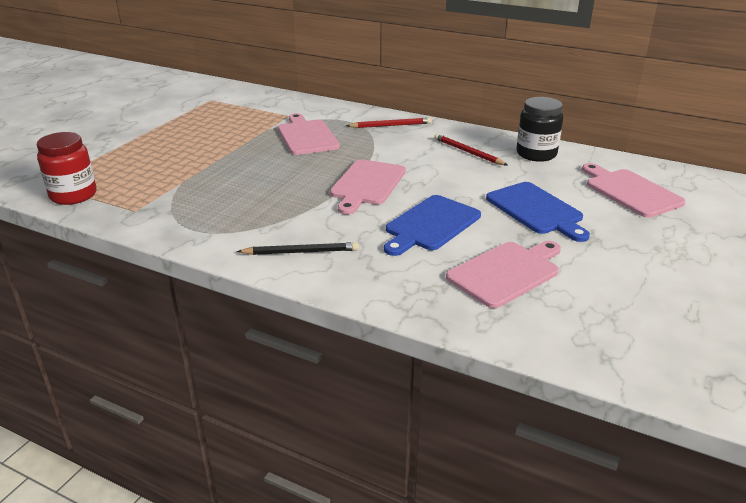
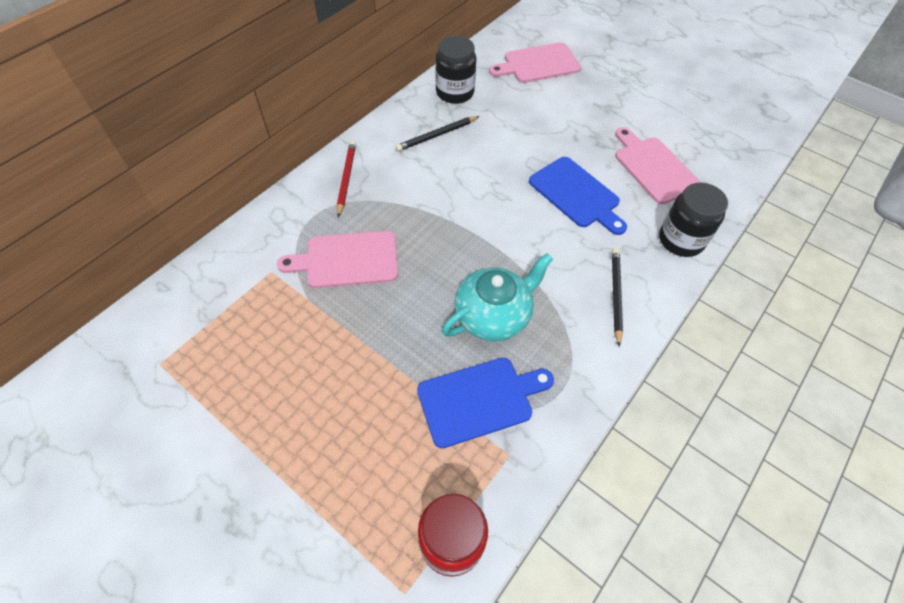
camera: 80 degrees left, 25 degrees up
pink cutting board [330,159,406,214] -> none
red pencil [434,134,507,165] -> black pencil [396,116,479,151]
blue cutting board [486,182,590,242] -> blue cutting board moved to [417,358,554,448]
none -> turquoise teapot [442,253,553,341]
none -> black jar [659,183,728,257]

